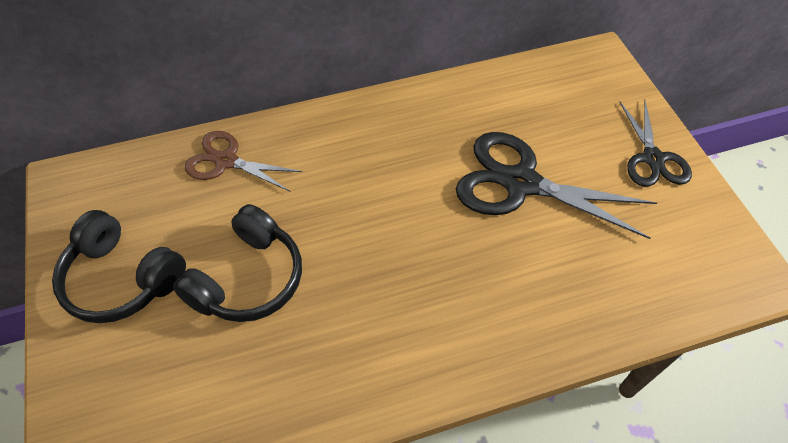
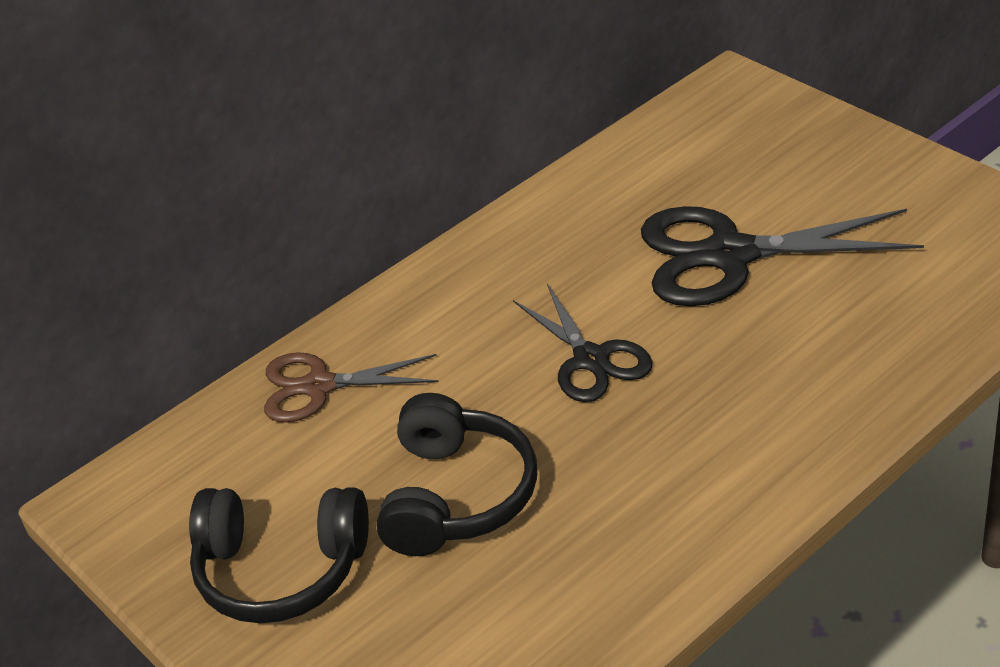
camera: 20 degrees left, 15 degrees down
black scissors [620,101,692,187] -> black scissors moved to [513,284,652,402]

